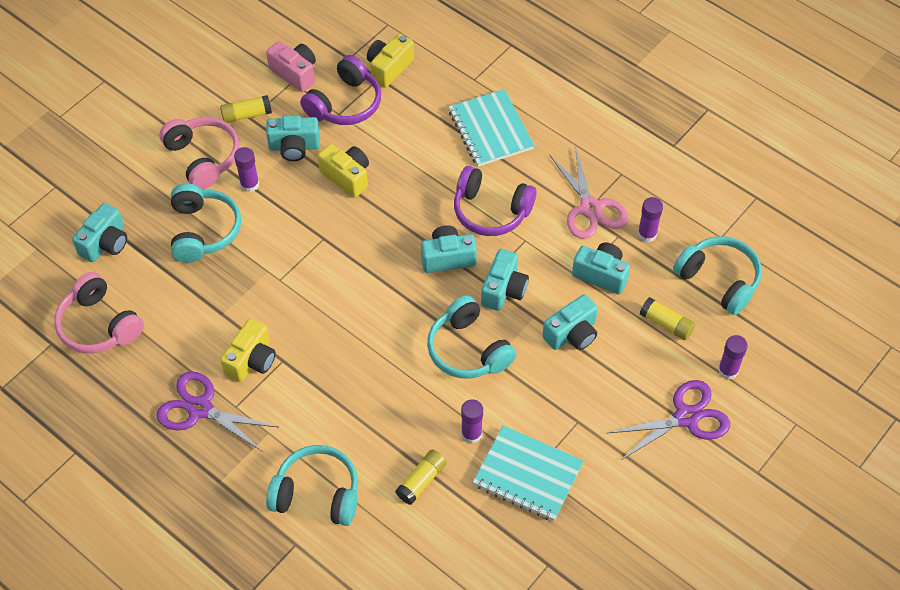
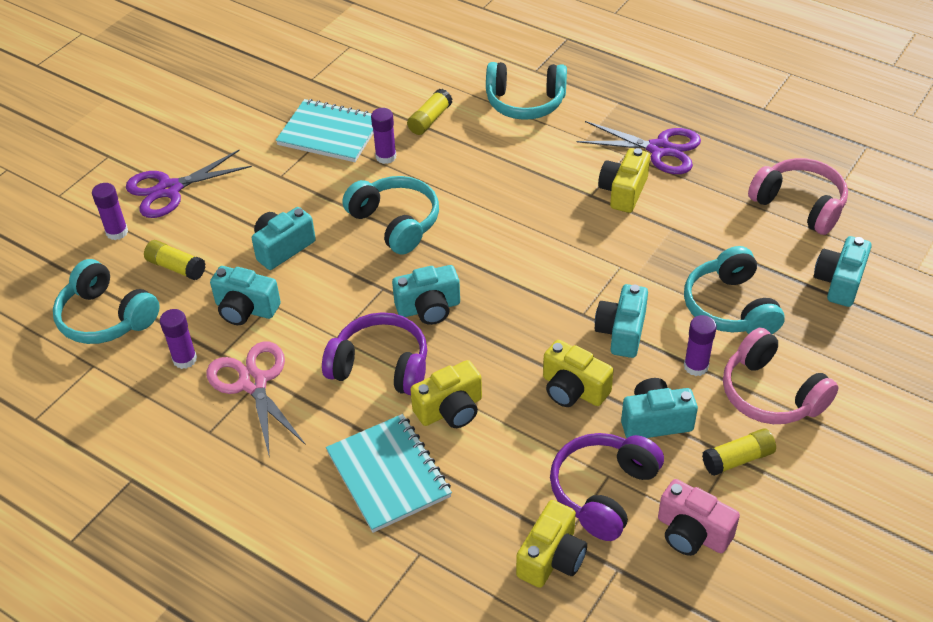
camera: 175 degrees right, 10 degrees down
turquoise camera [481,249,529,311] -> turquoise camera moved to [595,284,648,358]
none -> yellow camera [410,360,482,428]

